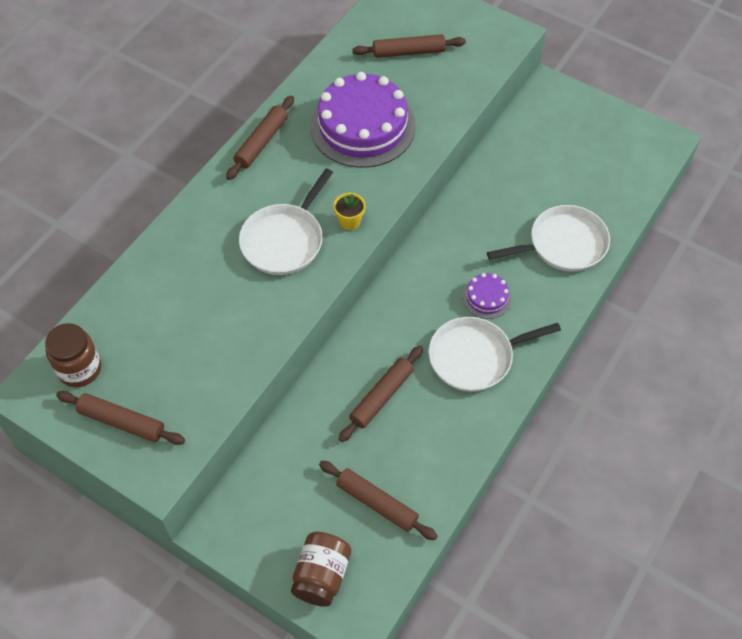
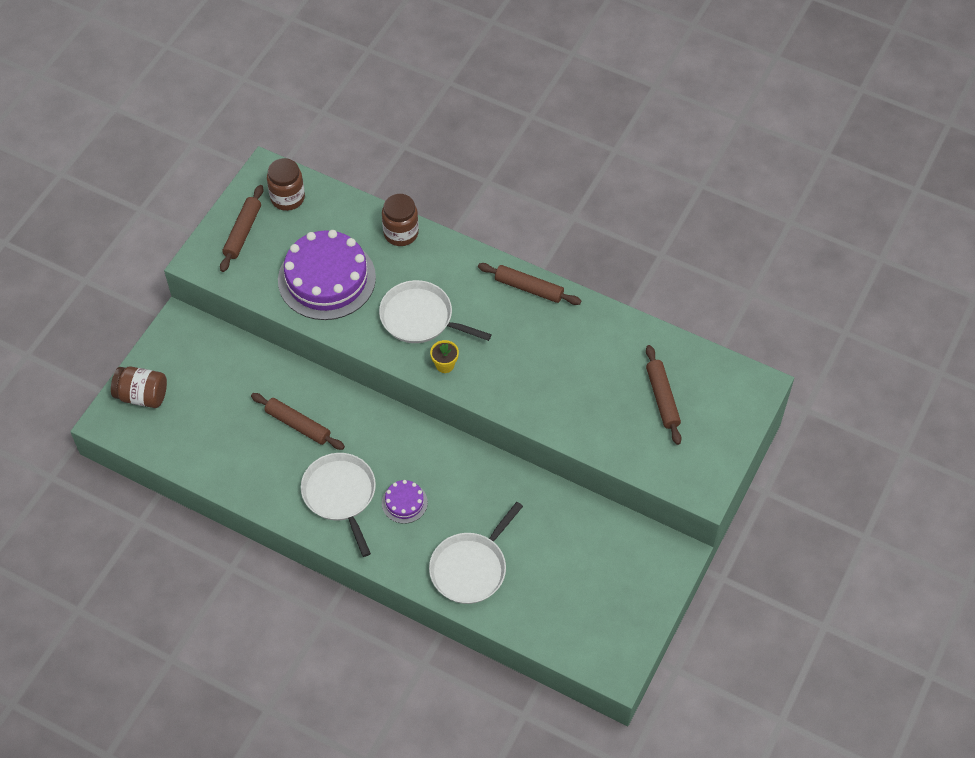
camera: 85 degrees right, 0 degrees up
purple cake [310,72,416,168] -> purple cake moved to [278,230,376,320]
brown rolling pin [319,461,437,540] -> none
white pan [487,205,610,272] -> white pan turned 60 degrees clockwise [429,502,523,604]
none -> brown jar [382,194,419,246]

